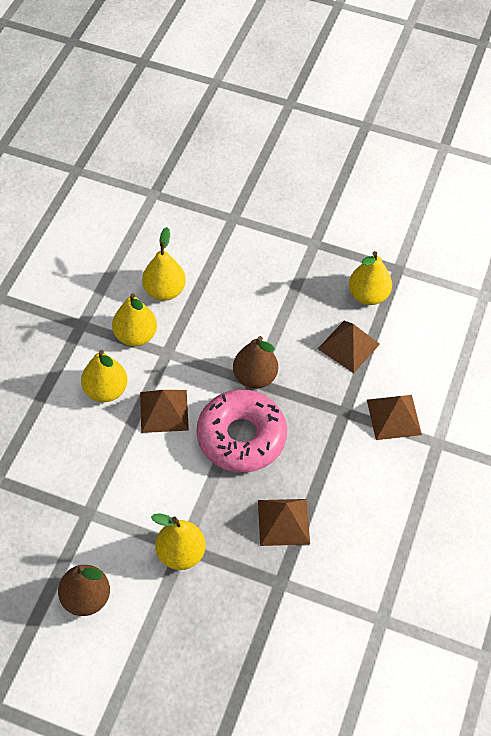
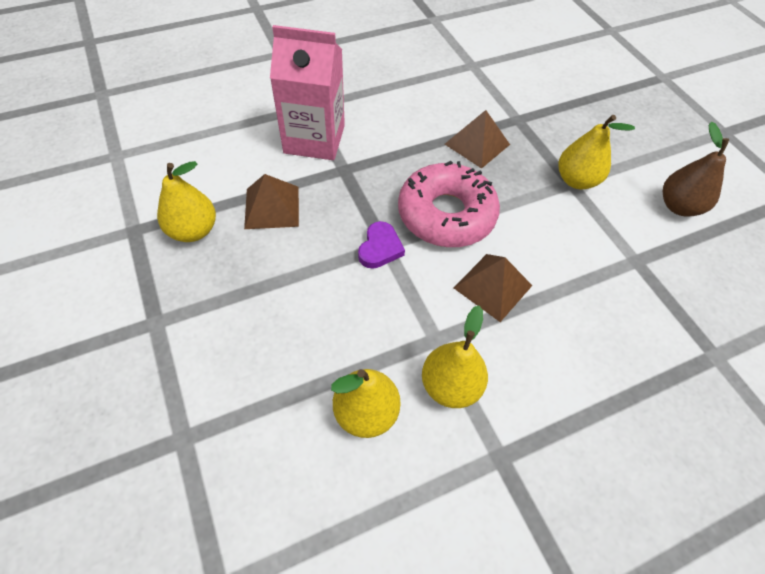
camera: 135 degrees left, 0 degrees up
yellow pear [81,350,127,402] -> none
brown pear [233,336,278,389] -> purple heart [358,221,405,269]
brown pyramid [367,395,422,440] -> pink carton [270,25,345,160]

